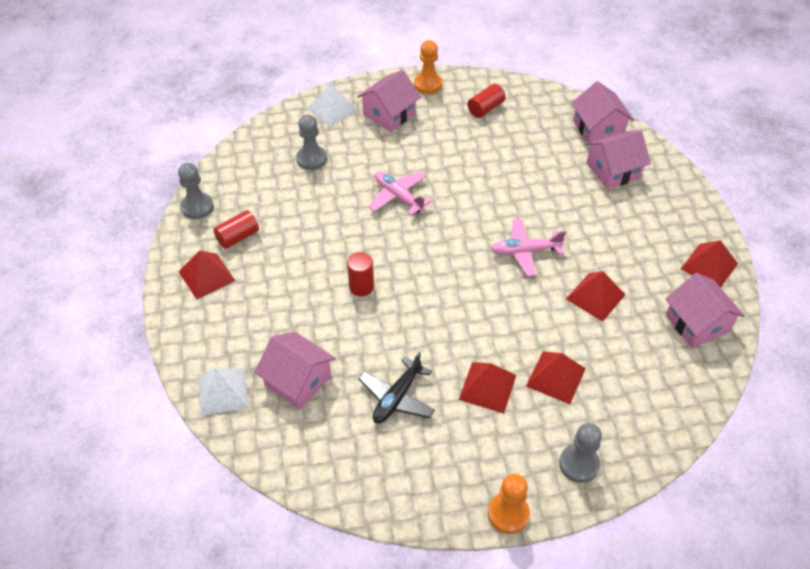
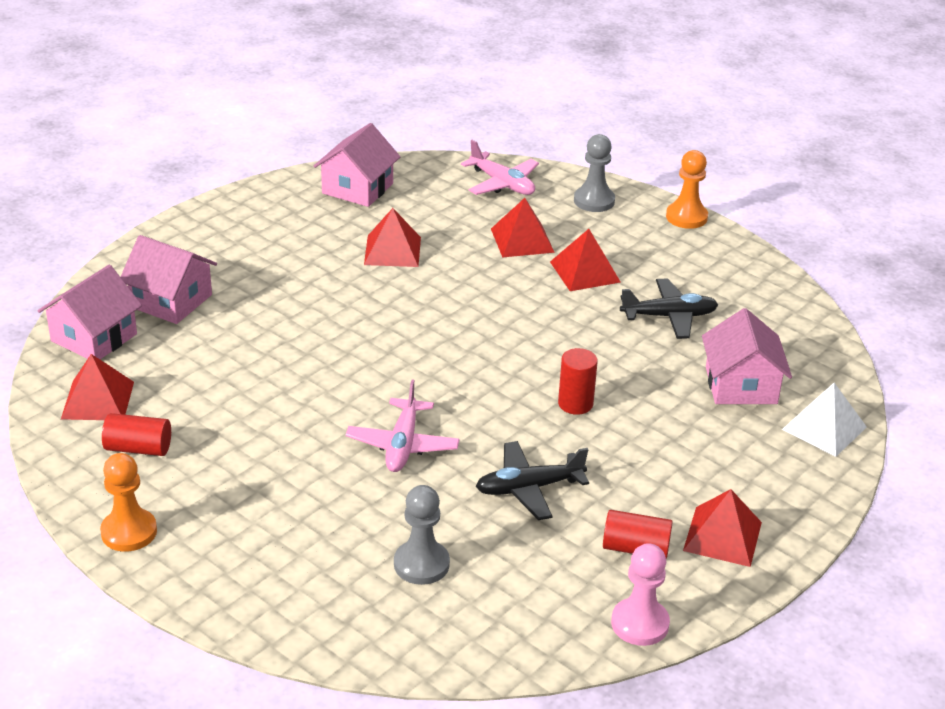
camera: 130 degrees left, 15 degrees down
grey pawn [178,163,214,219] -> pink pawn [611,543,670,646]
white pyramid [308,83,358,127] -> none
pink house [357,70,421,132] -> none
pink plane [491,219,566,277] -> pink plane moved to [461,140,539,195]
red pyramid [681,240,738,288] -> red pyramid moved to [61,354,134,420]
none -> black plane [476,441,589,520]

